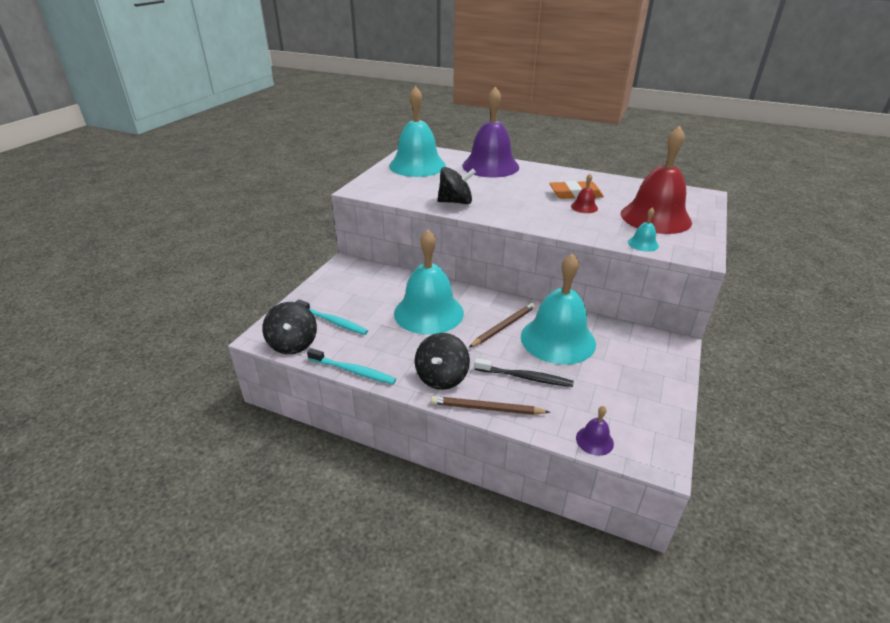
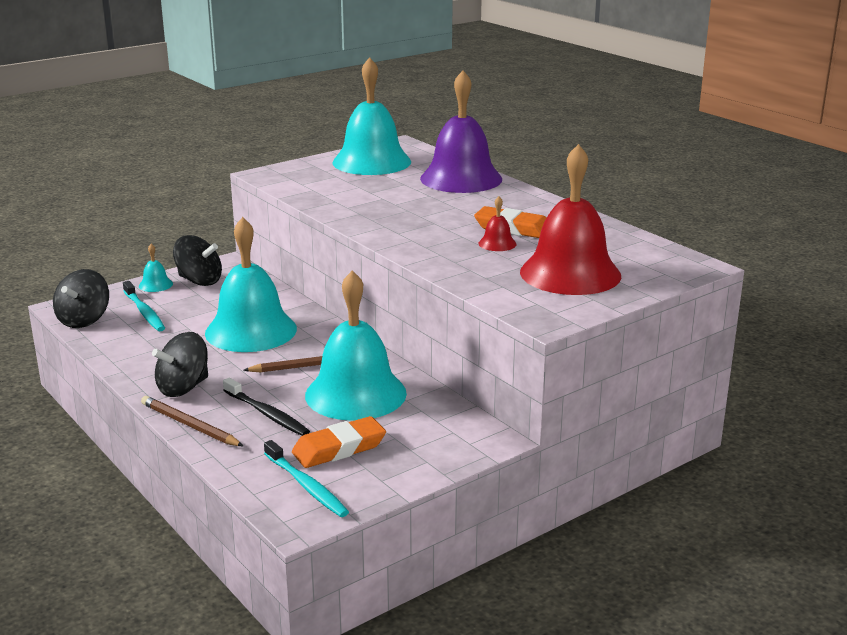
camera: 30 degrees right, 10 degrees down
turquoise toothbrush [307,348,396,384] -> turquoise toothbrush moved to [264,440,349,517]
black spinning top [437,167,476,204] -> black spinning top moved to [173,235,222,286]
purple bell [576,406,614,456] -> none
turquoise bell [628,207,659,252] -> turquoise bell moved to [139,244,173,292]
none -> orange eraser [292,416,386,468]

